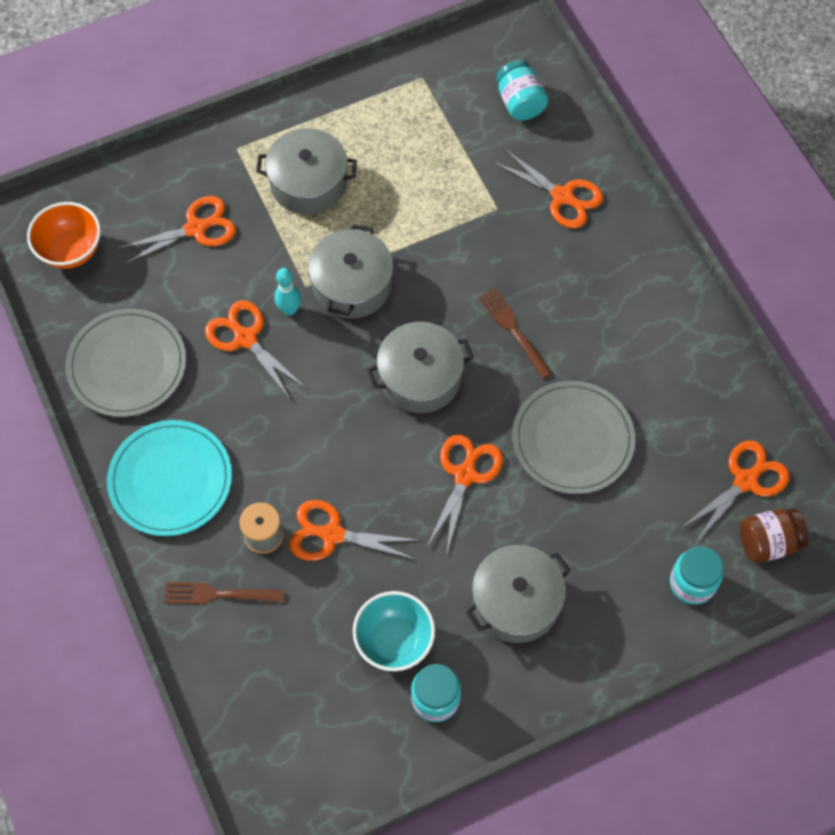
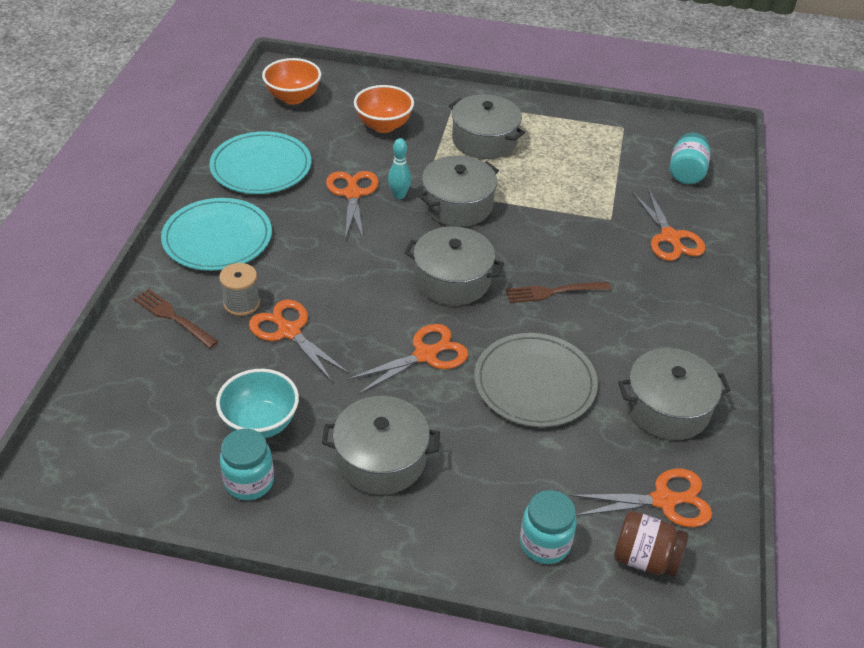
camera: 35 degrees right, 20 degrees down
grey plate [65,308,186,417] -> turquoise plate [209,131,311,194]
orange scissors [116,196,236,265] -> orange bowl [354,85,414,133]
brown fork [479,288,552,379] -> brown fork turned 105 degrees counterclockwise [506,282,611,303]
none -> grey pot [618,348,731,440]

